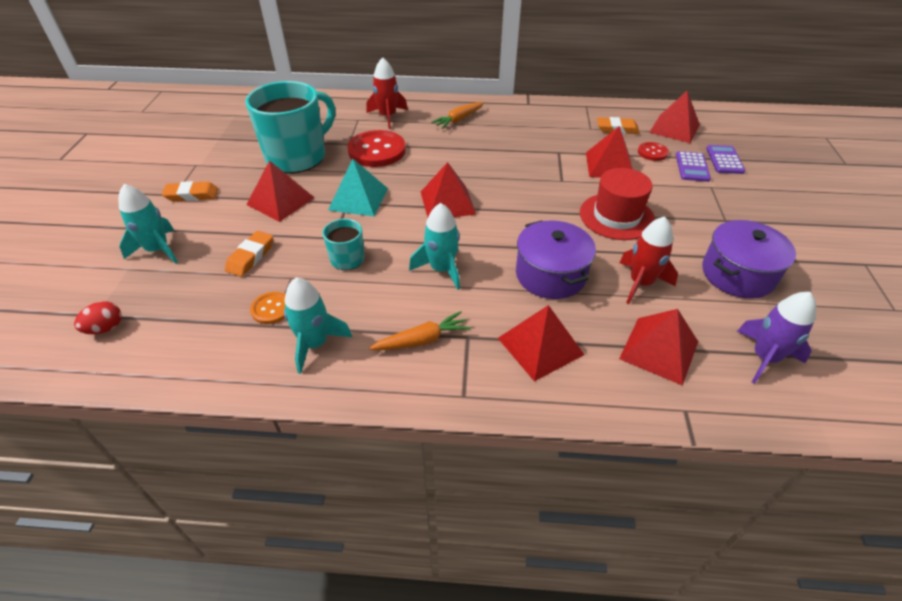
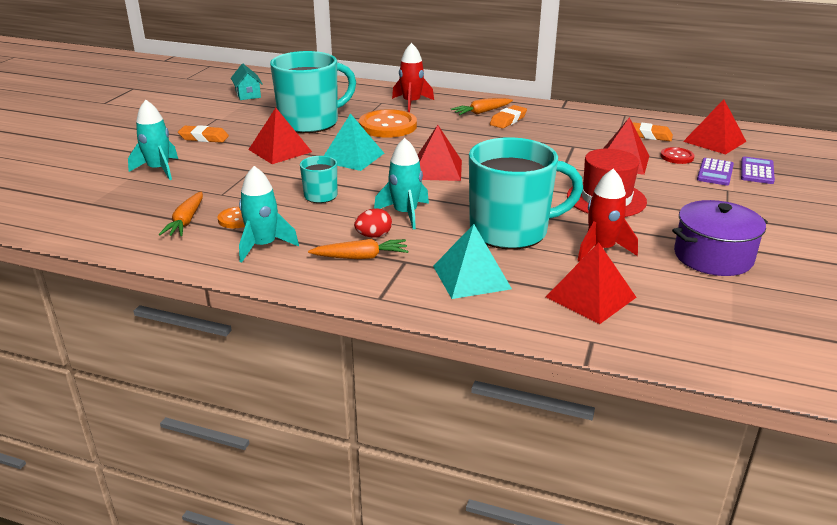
camera: 15 degrees right, 15 degrees down
red egg [74,301,122,334] -> red egg moved to [354,208,392,238]
orange eraser [225,231,273,277] -> orange eraser moved to [490,105,527,129]
red button [347,130,406,167] -> orange button [359,109,417,138]
red pyramid [498,305,584,381] -> turquoise pyramid [433,224,512,299]
purple pot [516,220,596,299] -> turquoise mug [469,137,583,250]
purple rocket [737,292,816,384] -> none
none -> orange carrot [159,192,203,236]
none -> turquoise house [231,64,263,100]

